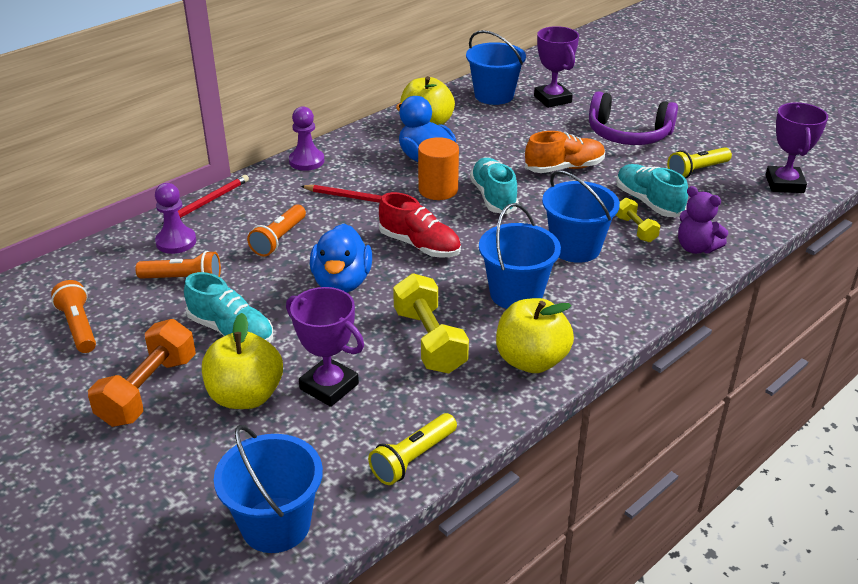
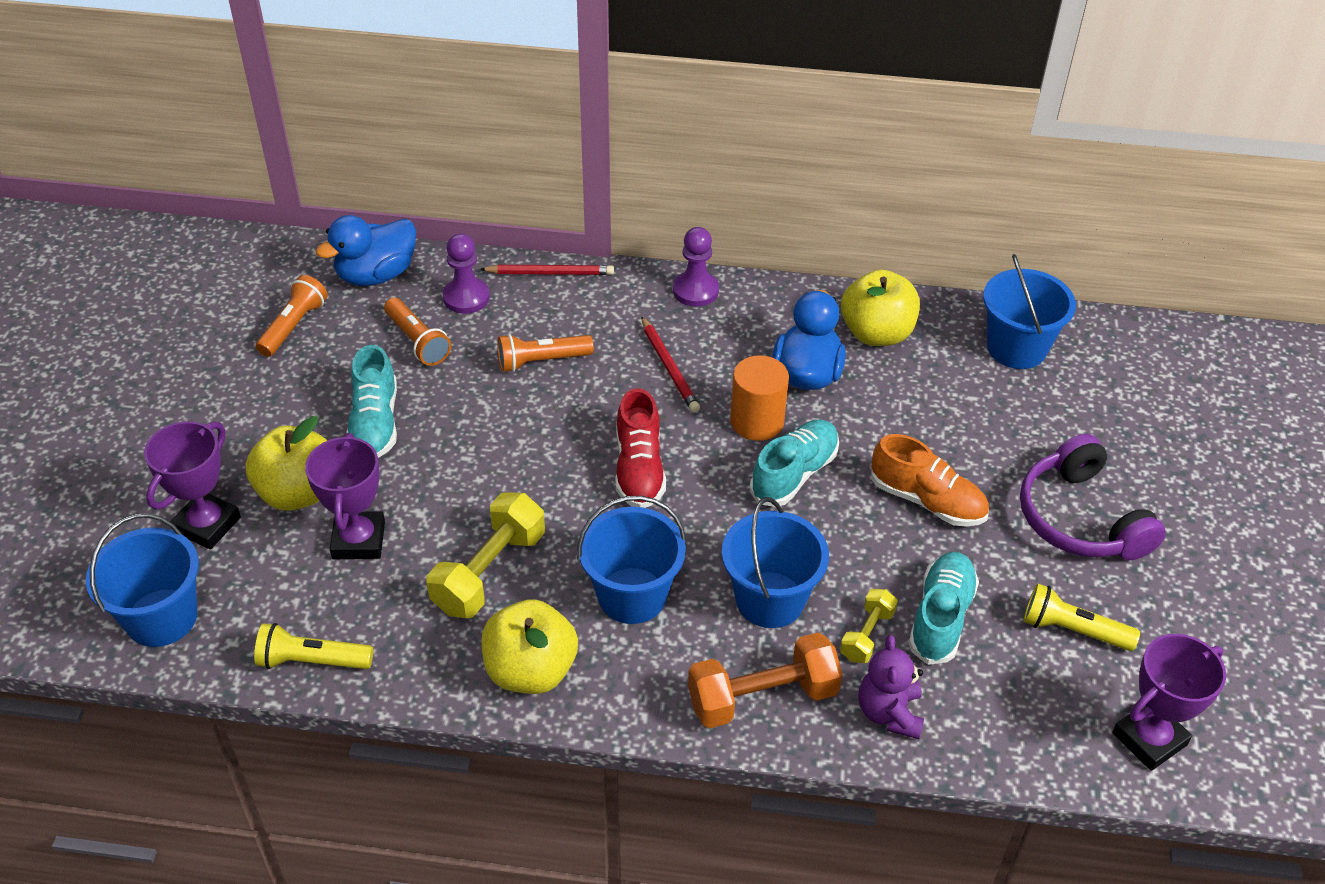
camera: 50 degrees right, 10 degrees up
orange dumbbell [88,319,196,427] -> orange dumbbell moved to [688,633,843,728]
blue duck [310,224,372,293] -> blue duck moved to [316,215,416,286]
purple trophy [534,26,579,108] -> purple trophy moved to [144,421,241,549]

